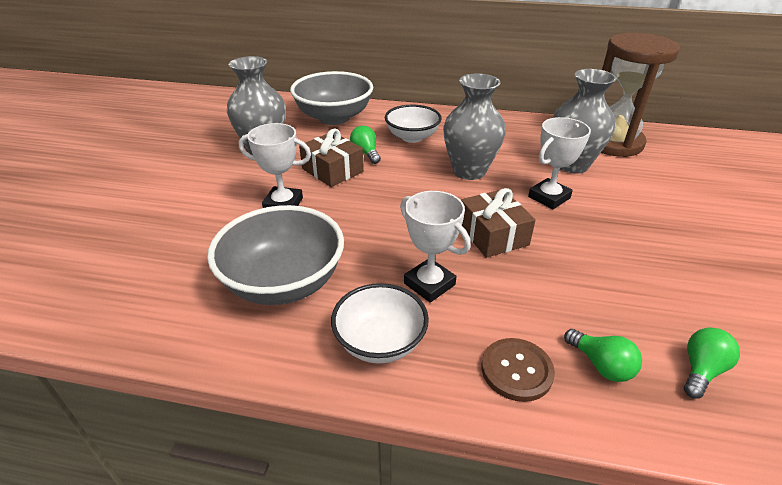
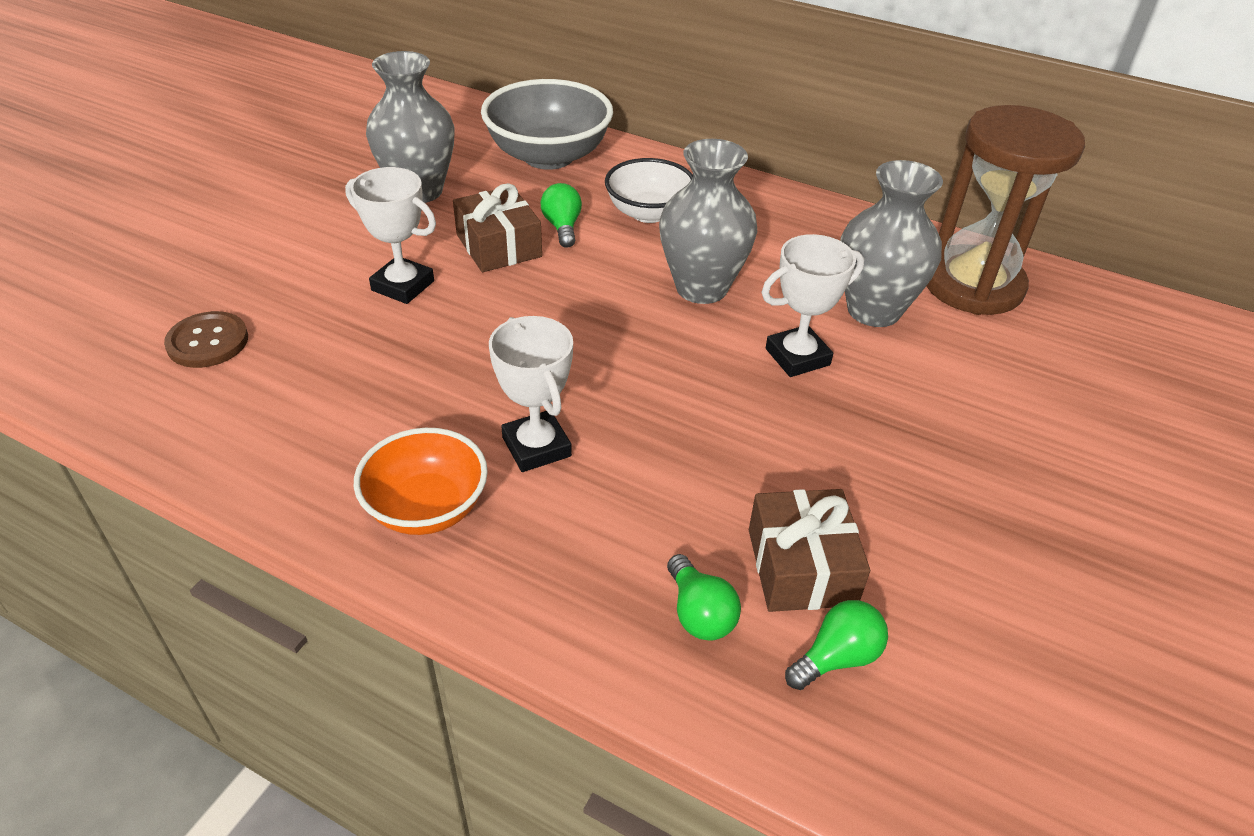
camera: 15 degrees right, 5 degrees up
grey bowl [207,205,344,305] -> none
white bowl [331,283,429,364] -> orange bowl [354,428,488,535]
brown gift [461,188,536,258] -> brown gift moved to [749,489,870,612]
brown button [482,338,555,402] -> brown button moved to [164,311,248,368]

